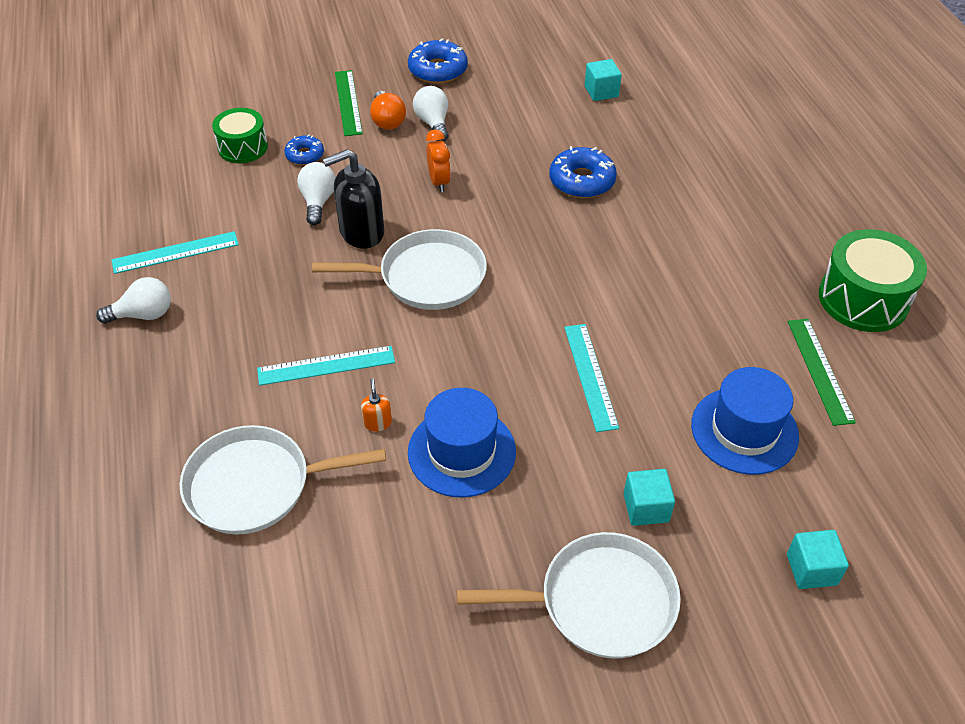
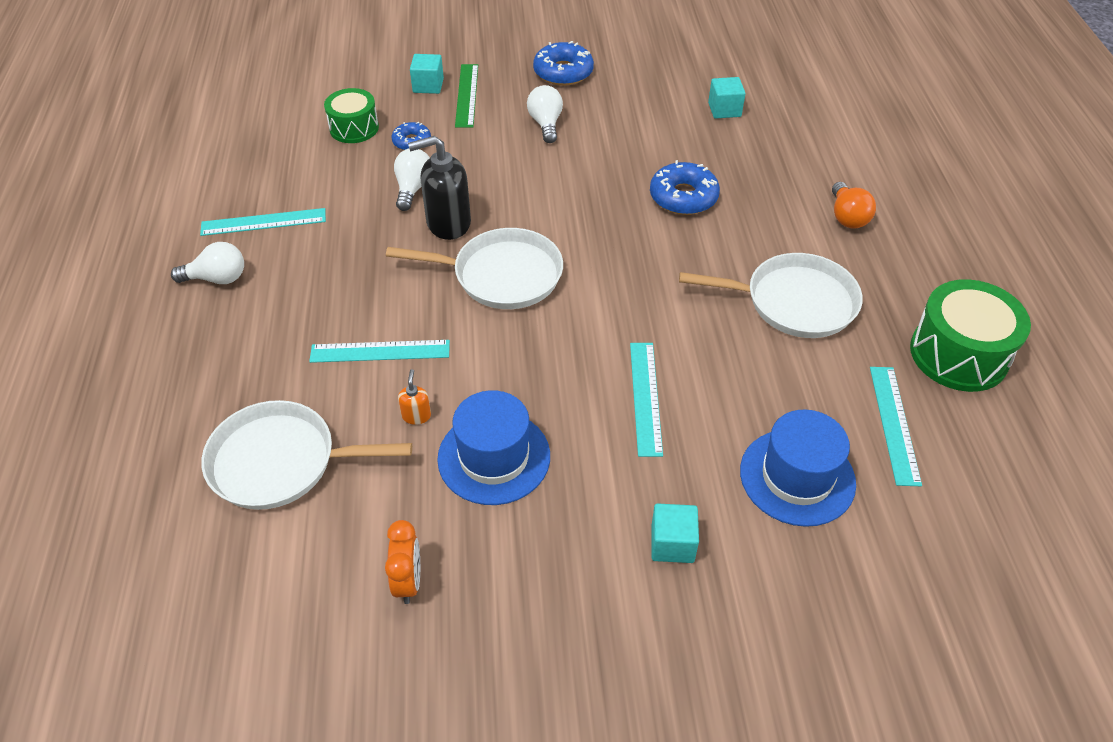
camera: 10 degrees right, 0 degrees up
orange light bulb [370,91,406,130] -> orange light bulb moved to [832,182,876,229]
orange clock [426,130,451,192] -> orange clock moved to [385,520,420,604]
white pan [457,532,681,659] -> white pan moved to [679,253,863,338]
green ruler [787,319,856,426] -> turquoise ruler [870,367,922,486]
turquoise cube [787,530,849,589] -> turquoise cube moved to [410,54,444,94]

